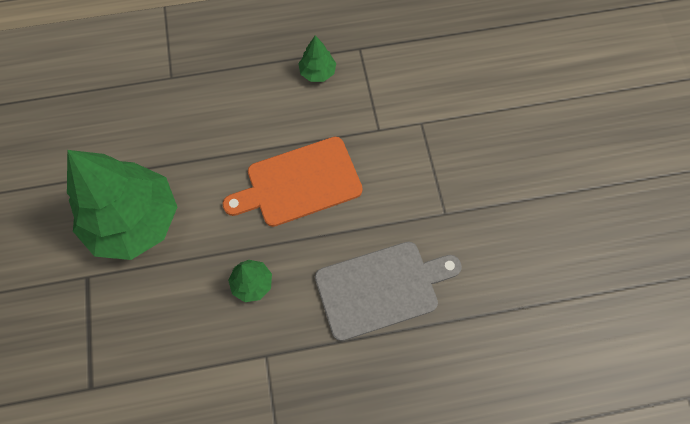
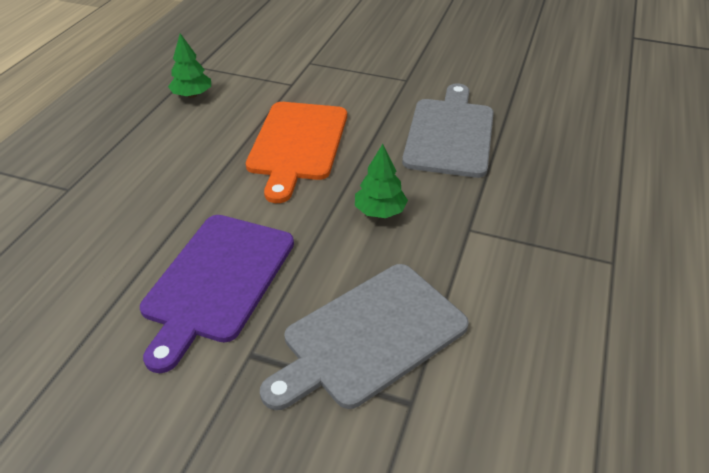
camera: 60 degrees left, 25 degrees down
green tree [67,150,177,260] -> purple cutting board [140,215,294,373]
none -> grey cutting board [260,264,469,410]

